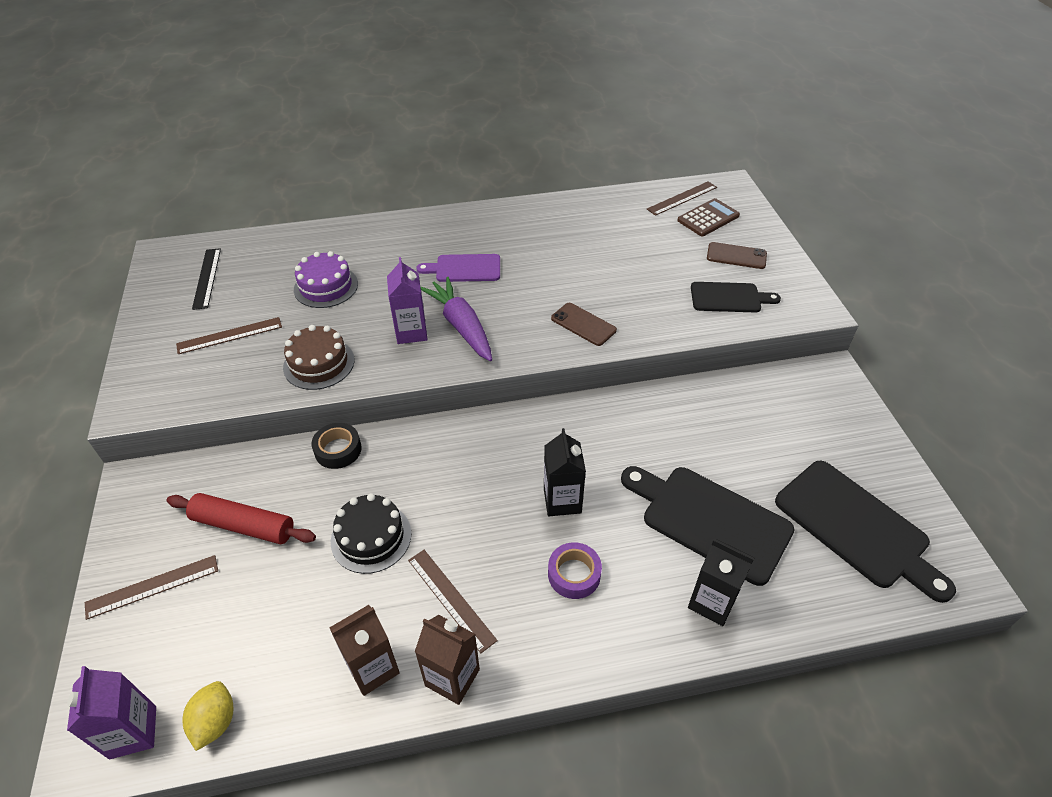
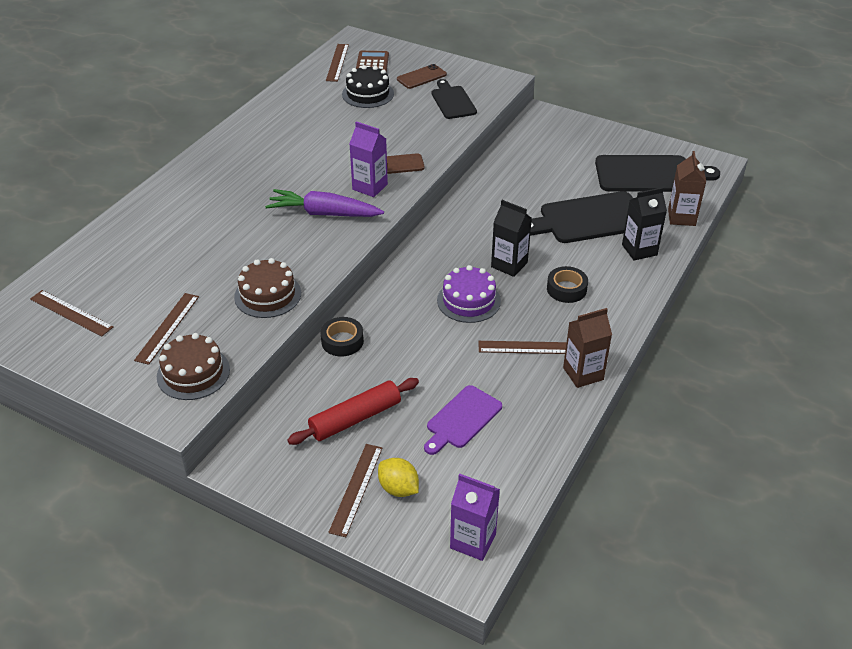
camera: 50 degrees left, 5 degrees down
yellow lemon [183,681,233,751] -> yellow lemon moved to [378,458,419,497]
black ruler [192,248,221,310] -> brown ruler [30,290,113,337]
purple cake [294,251,358,308] -> purple cake moved to [437,265,501,323]
brown carton [329,605,400,696] -> brown carton moved to [668,151,706,226]
black cake [331,493,411,574] -> black cake moved to [342,65,394,108]
purple carton [387,257,428,344] -> purple carton moved to [349,121,388,197]
purple cutting board [416,254,500,282] -> purple cutting board moved to [424,385,502,455]
purple tape [548,543,602,599] -> black tape [547,266,588,303]
black cutting board [691,282,781,313] -> black cutting board turned 60 degrees counterclockwise [431,79,477,119]
none -> brown cake [157,333,230,400]

